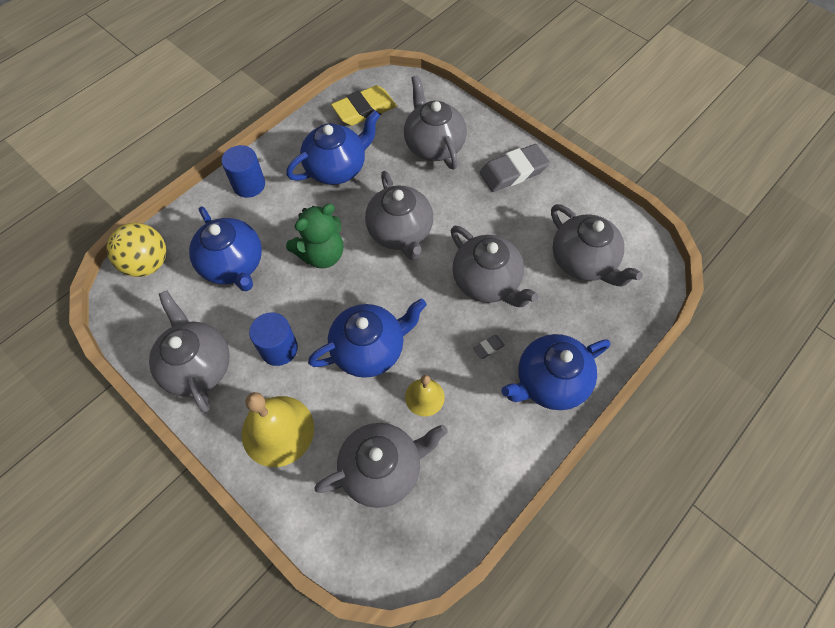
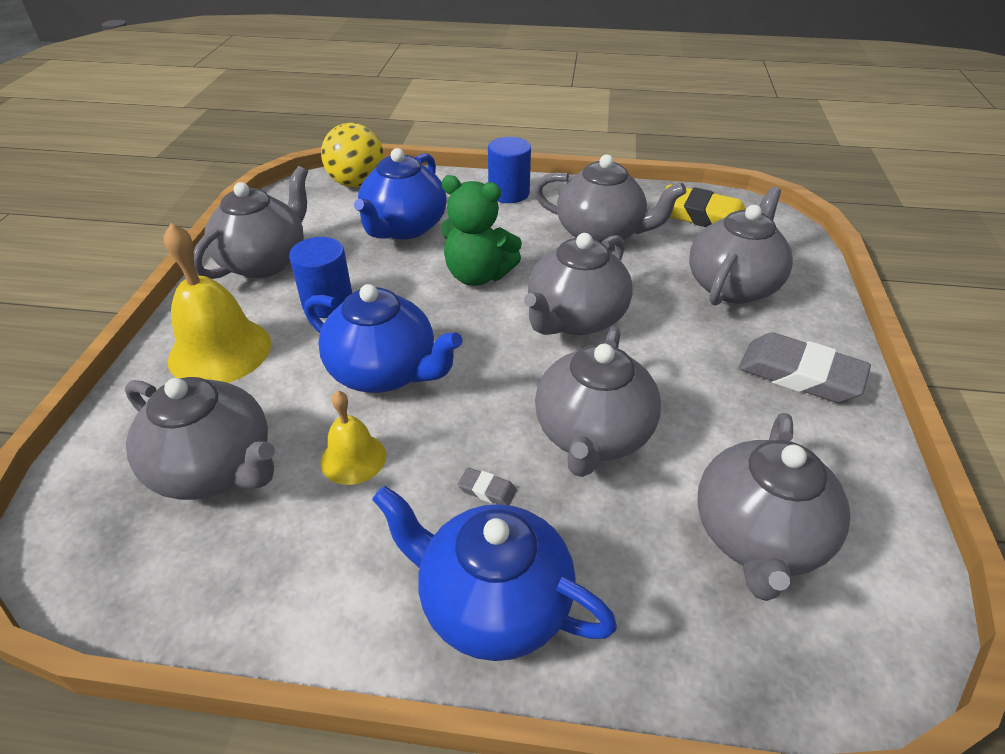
camera: 55 degrees right, 20 degrees down
blue teapot [286,110,380,185] -> grey teapot [534,155,686,242]

